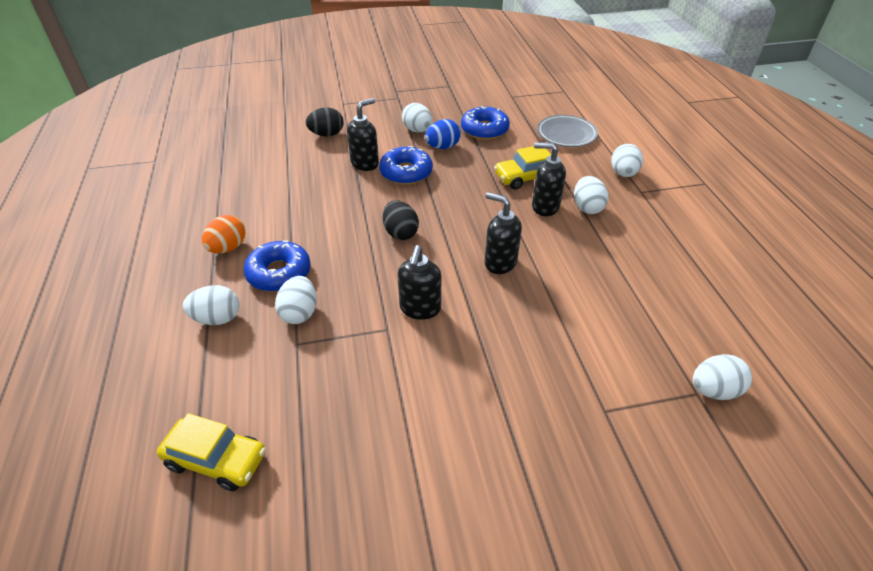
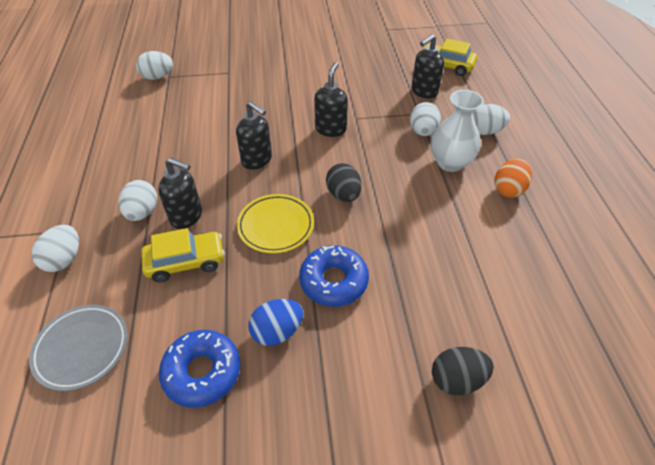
camera: 175 degrees left, 5 degrees up
blue donut [244,240,311,292] -> white vase [430,90,484,172]
black soap dispenser [347,98,379,171] -> black soap dispenser moved to [411,34,444,99]
white egg [402,103,432,132] -> none
none -> yellow plate [237,194,314,253]

